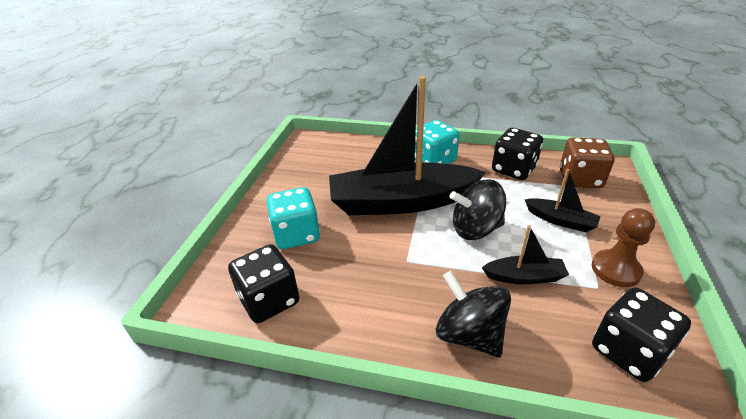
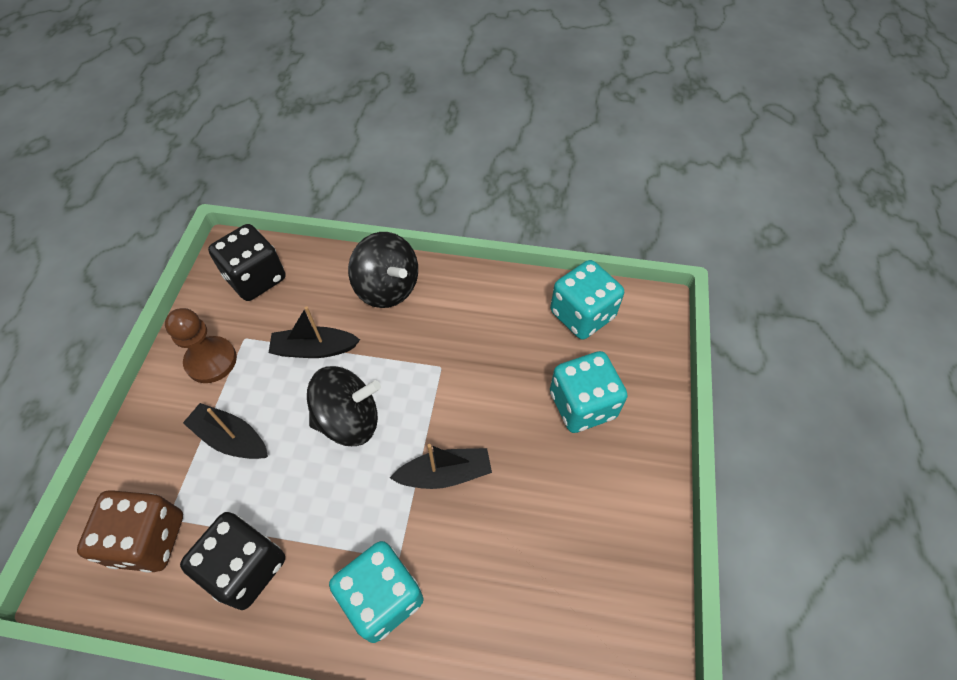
camera: 175 degrees right, 20 degrees up
black dice [228,244,299,323] -> turquoise dice [550,260,624,340]
black boat [329,76,486,215] -> black boat [390,444,492,489], size x0.43

